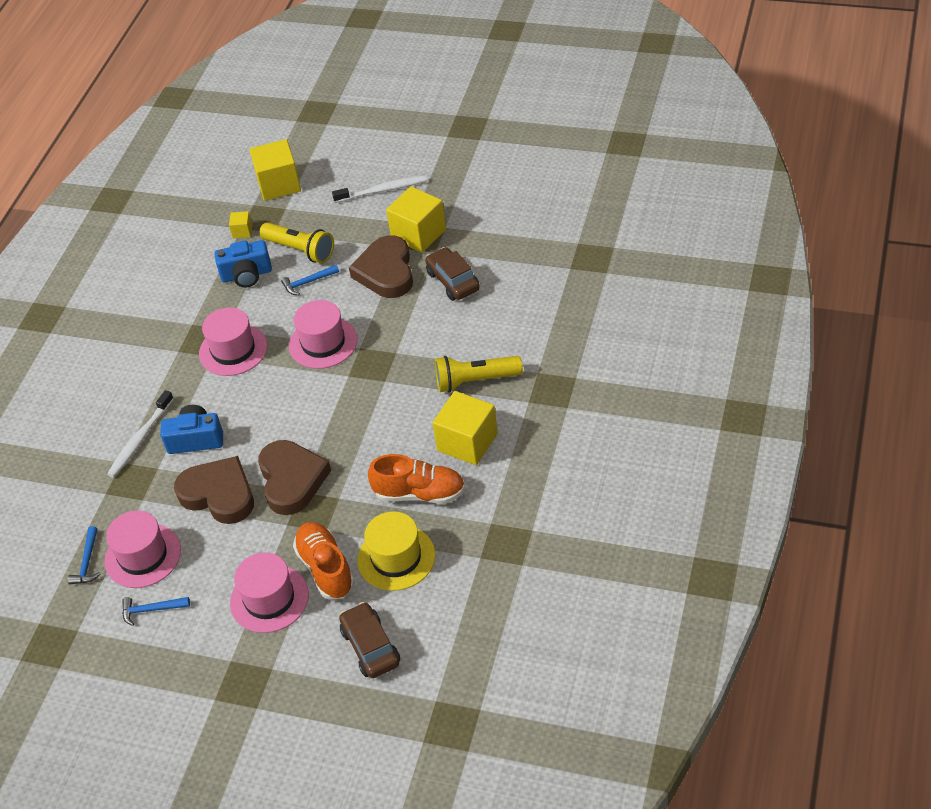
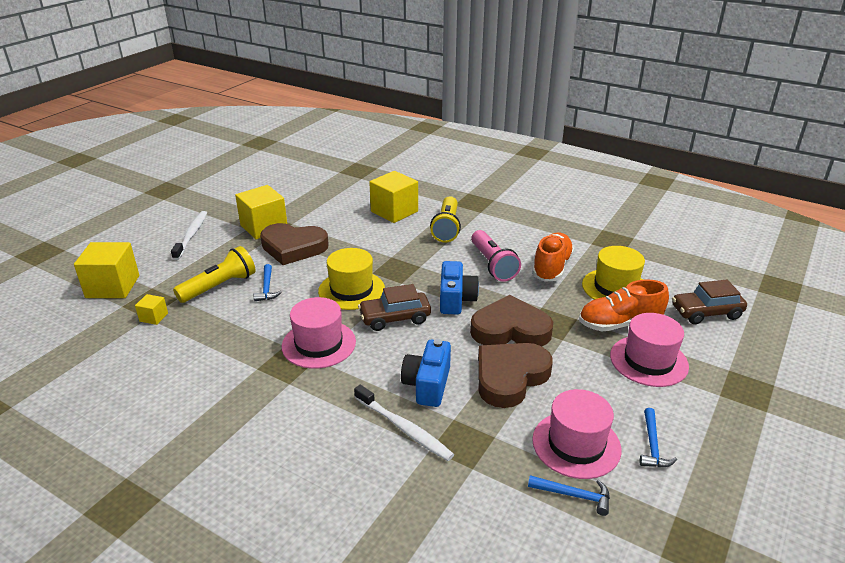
camera: 80 degrees left, 15 degrees down
blue camera [214,240,272,288] -> blue camera moved to [440,261,479,314]
pink hat [289,300,358,369] -> yellow hat [318,248,385,310]
brown car [425,247,480,301] -> brown car moved to [358,284,431,331]
yellow cube [433,391,498,465] -> yellow cube moved to [369,171,418,223]
none -> pink flashlight [471,230,521,282]

